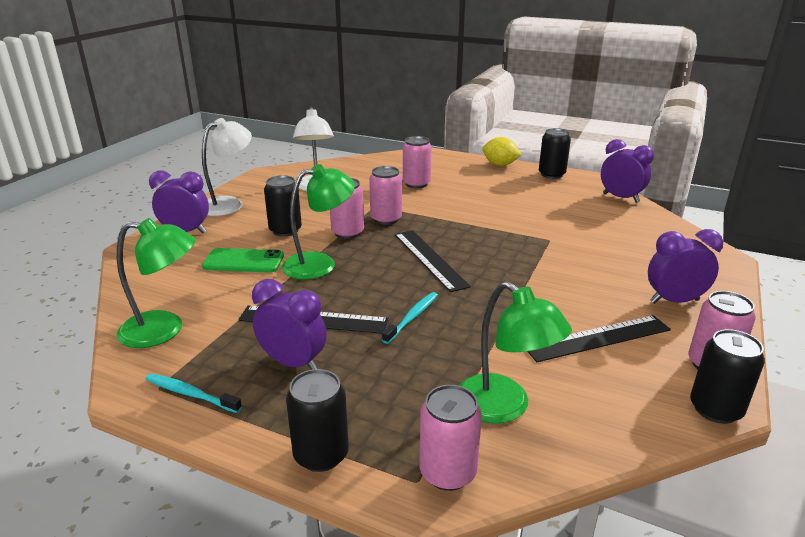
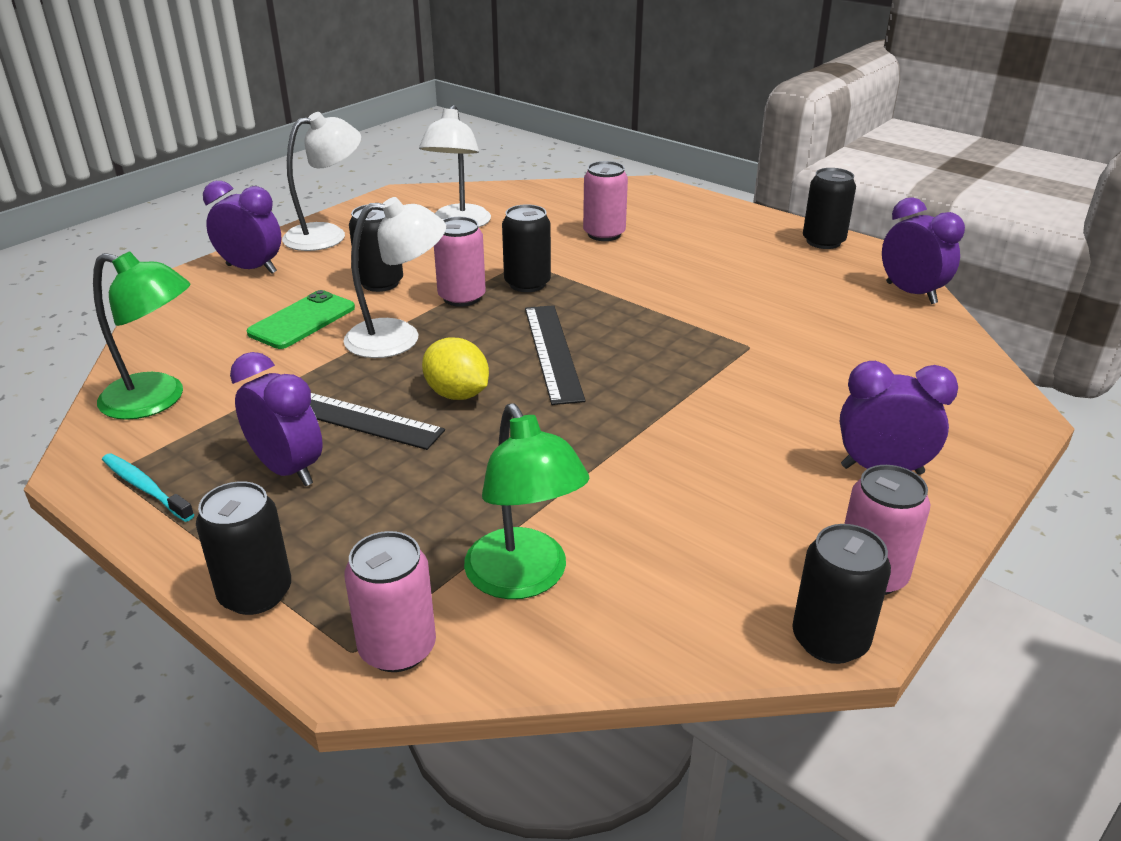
camera: 15 degrees right, 5 degrees up
green phone [202,248,284,273] -> green phone turned 75 degrees counterclockwise [246,290,355,349]
green lamp [282,164,355,280] -> white lamp [343,197,446,358]
pink can [369,166,402,225] -> black can [502,204,551,292]
turquoise toothbrush [382,292,438,344] -> none
yellow lemon [482,137,521,166] -> yellow lemon moved to [422,338,489,400]
black ruler [527,315,671,362] -> none

